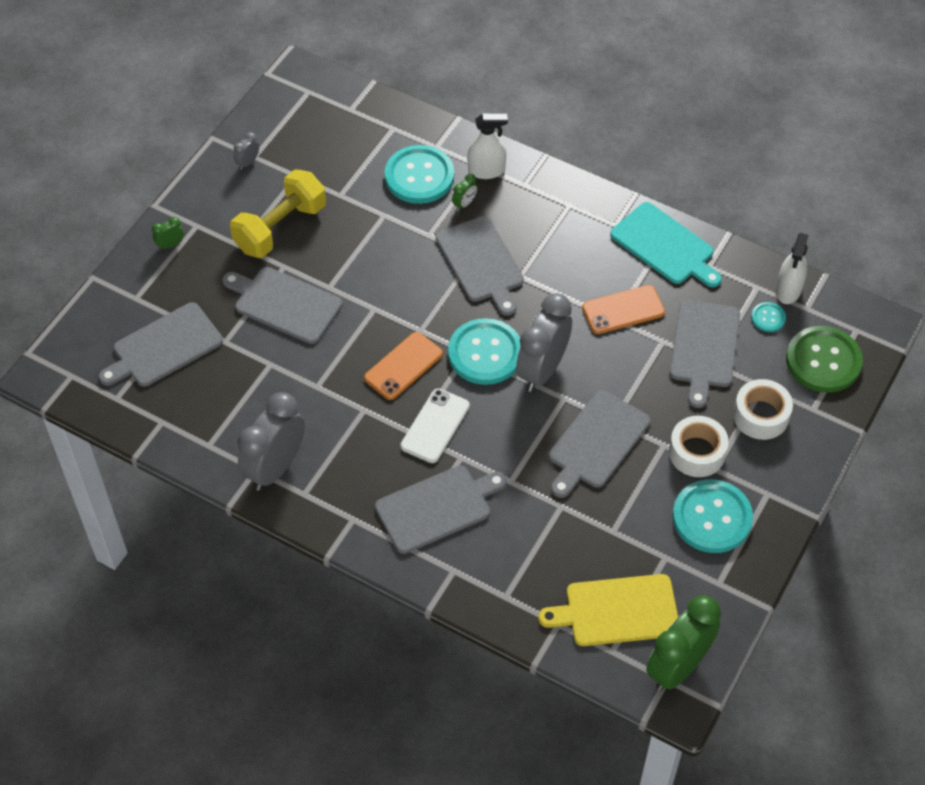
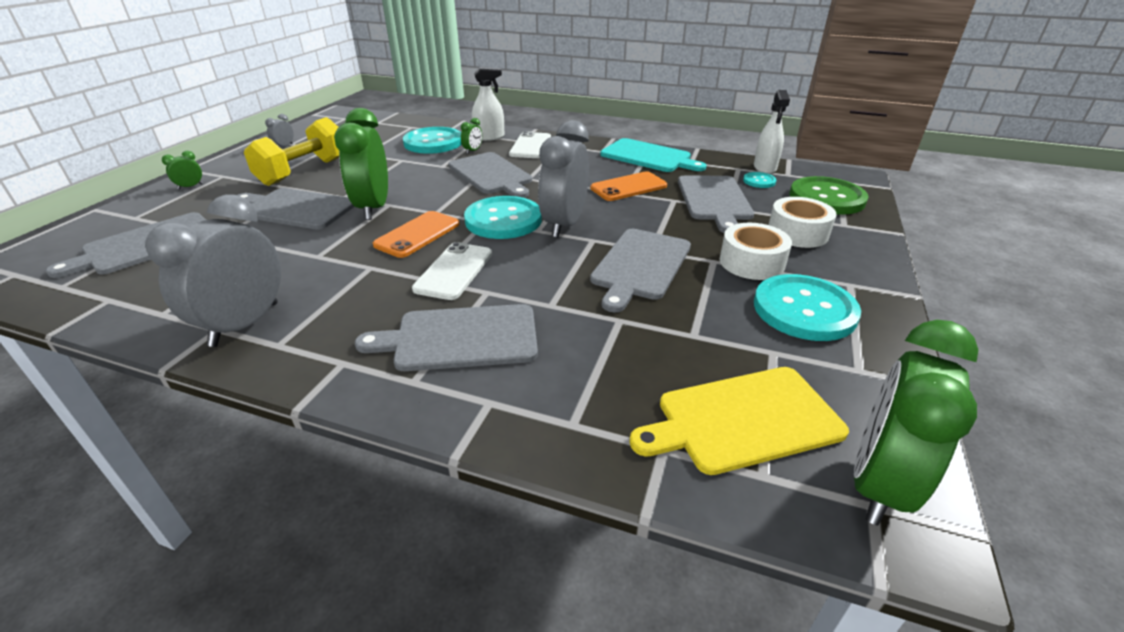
camera: 10 degrees left, 20 degrees down
grey cutting board [375,466,507,554] -> grey cutting board turned 150 degrees counterclockwise [355,304,538,371]
none -> green clock [334,108,388,220]
none -> white phone [509,131,551,158]

